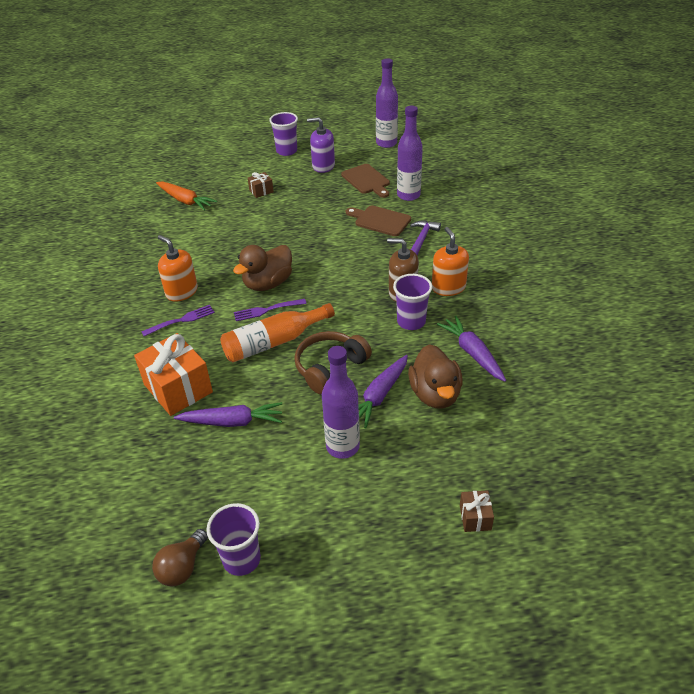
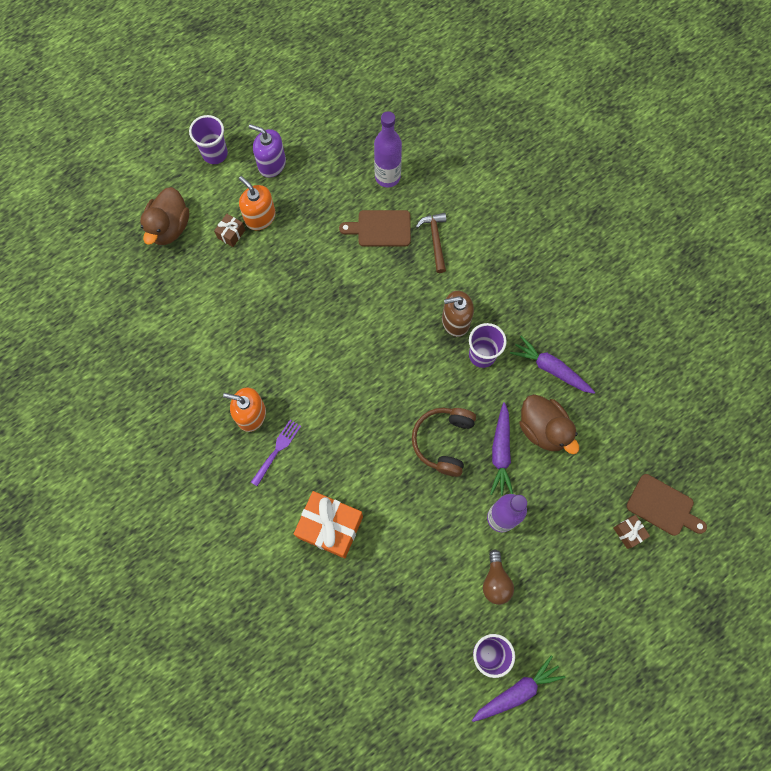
camera: 30 degrees left, 30 degrees up
brown light bulb [152,529,208,586] -> brown light bulb moved to [483,549,514,605]
orange carrot [156,181,217,211] -> none
purple carrot [174,402,282,427] -> purple carrot moved to [472,655,565,722]
orange bottle [220,303,335,362] -> none
brown duck [233,245,292,291] -> brown duck moved to [140,187,189,245]
purple fork [234,299,307,321] -> none
purple soap dispenser [307,117,335,173] -> purple soap dispenser turned 45 degrees clockwise [249,124,286,178]
brown cutting board [341,164,390,198] -> brown cutting board moved to [627,474,707,536]
purple bottle [376,58,398,148] -> none
purple hammer [410,221,441,255] -> brown hammer [416,213,446,273]
orange soap dispenser [432,227,469,296] -> orange soap dispenser moved to [239,176,276,230]

